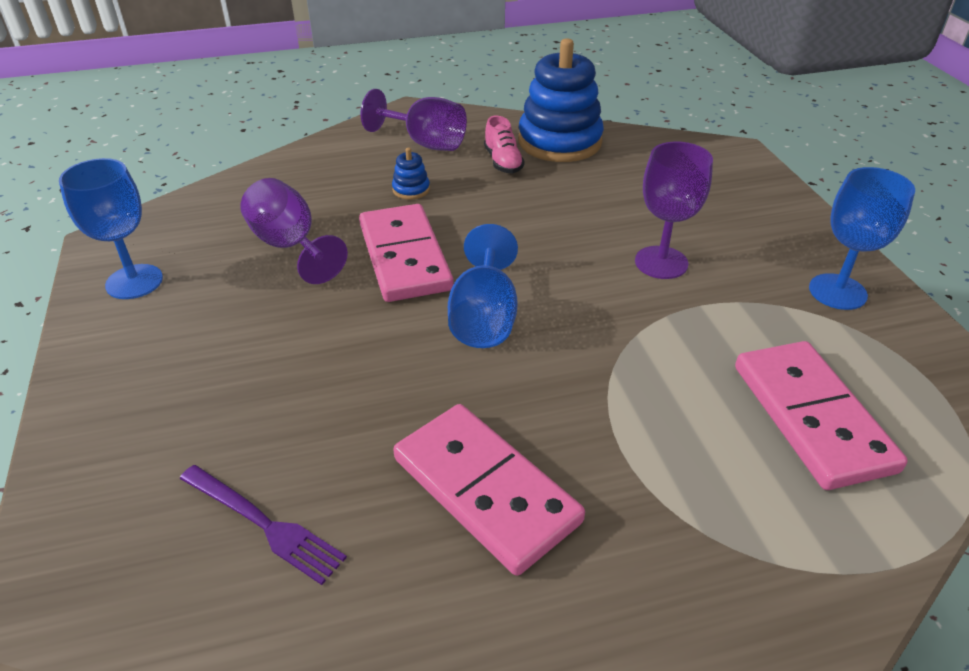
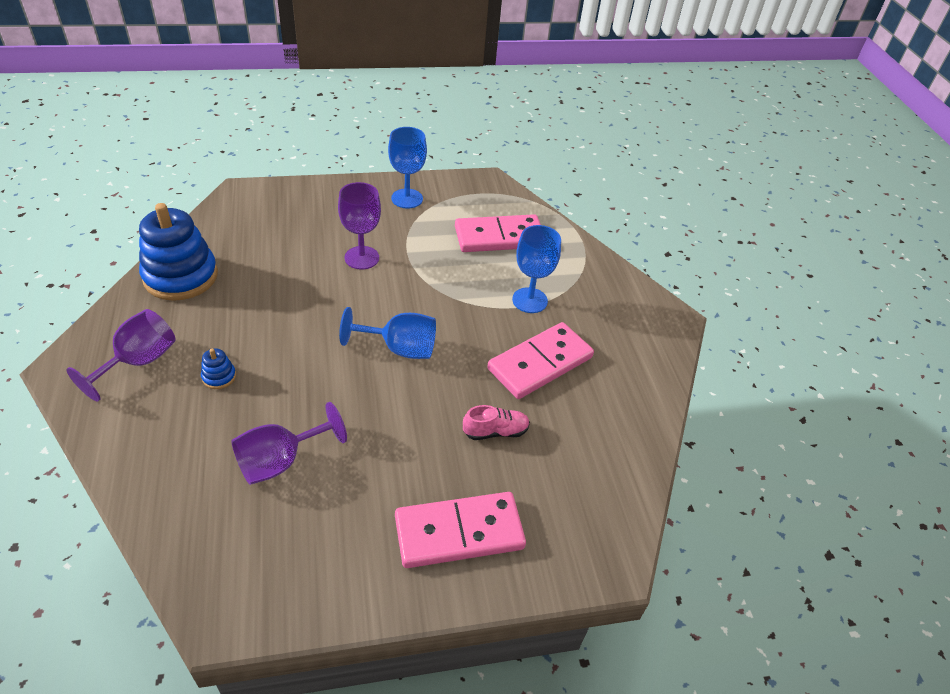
camera: 90 degrees left, 5 degrees up
blue goblet [59,158,163,299] -> blue goblet moved to [512,225,561,313]
purple fork [180,465,347,585] -> none
pink domino [359,204,454,302] -> pink domino moved to [395,492,526,568]
pink shoe [484,116,525,173] -> pink shoe moved to [463,405,530,440]

